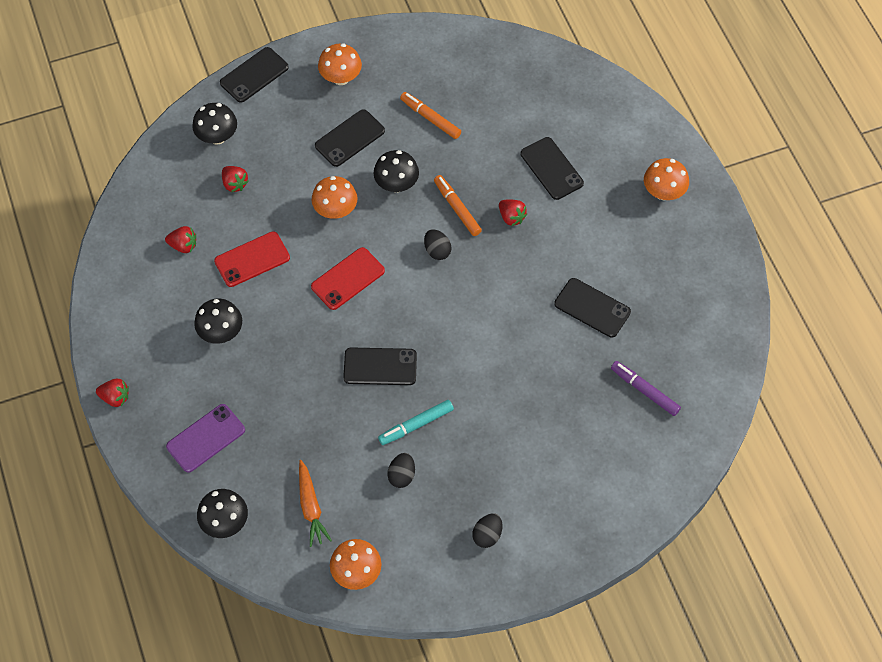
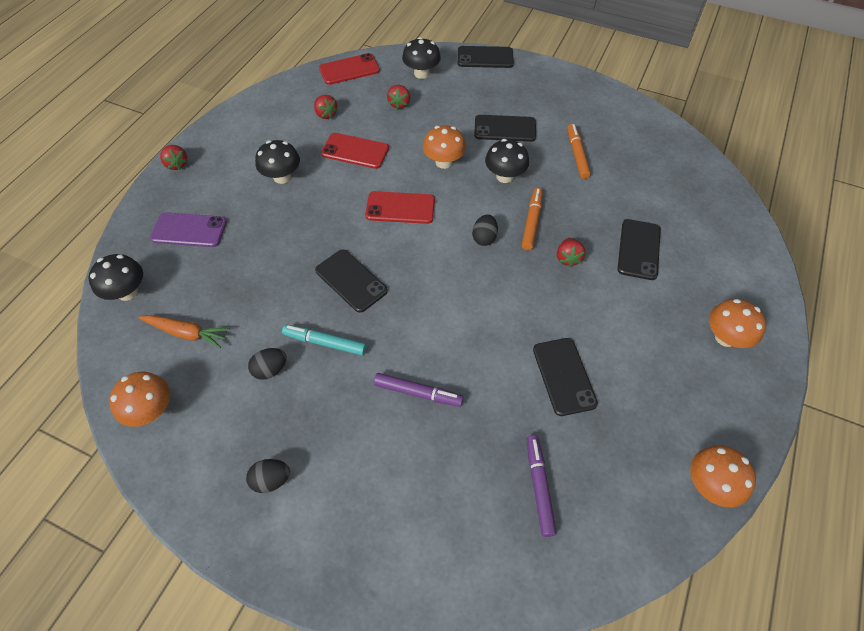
camera: 45 degrees right, 5 degrees down
orange carrot [299,460,332,547] -> orange carrot turned 105 degrees counterclockwise [139,315,230,348]
orange mushroom [318,44,362,85] -> orange mushroom moved to [690,446,756,507]
none -> red phone [319,53,380,85]
none -> purple marker [374,373,464,407]

